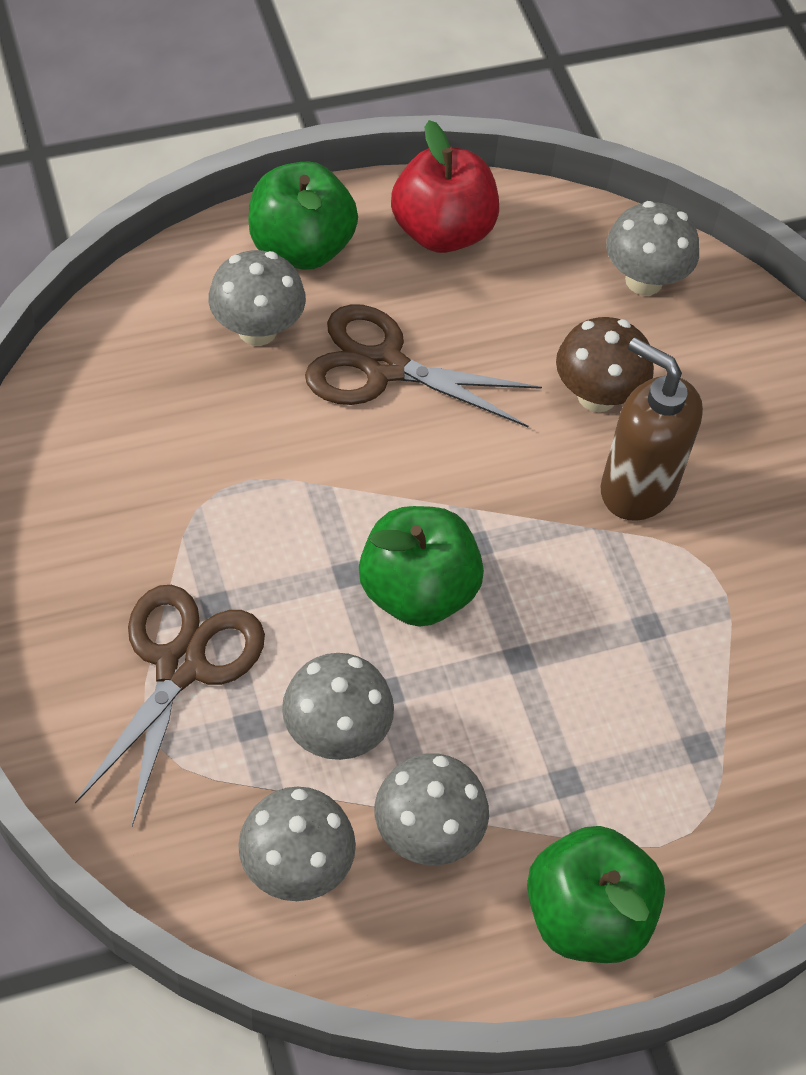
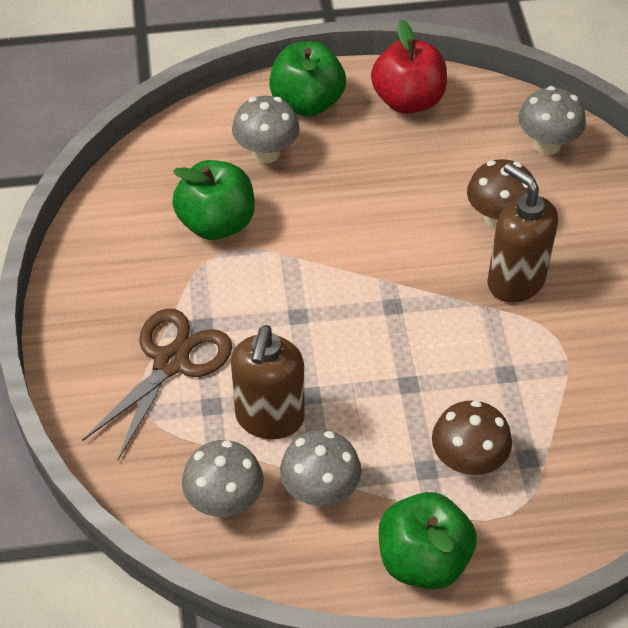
camera: 15 degrees right, 5 degrees down
grey mushroom [282,653,394,760] -> brown soap dispenser [231,325,305,439]
brown scissors [305,304,542,427] -> none
green apple [359,506,484,627] -> green apple moved to [172,160,255,240]
none -> brown mushroom [432,400,512,476]

